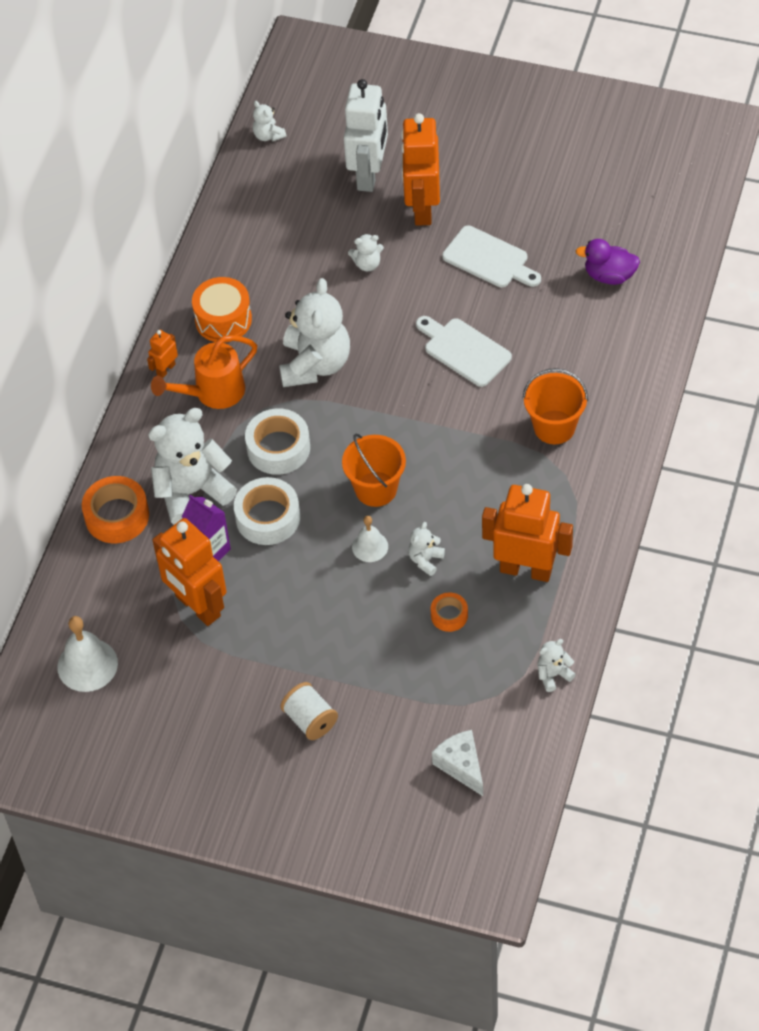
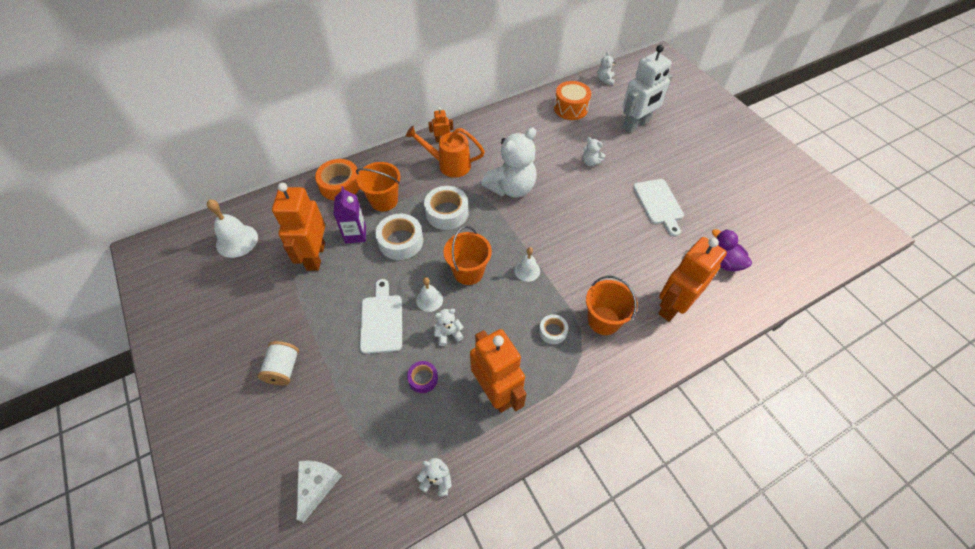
camera: 40 degrees right, 0 degrees up
white teddy bear [148,408,237,525] -> orange bucket [356,162,400,211]
orange drum [192,277,252,343] -> orange drum moved to [554,81,591,120]
orange robot [401,113,440,226] -> orange robot moved to [658,237,727,322]
white cutting board [416,316,512,387] -> white cutting board moved to [360,279,402,354]
orange tape [431,592,468,632] -> purple tape [407,361,438,393]
none -> white bell [515,247,540,282]
none -> white tape [539,314,568,344]

